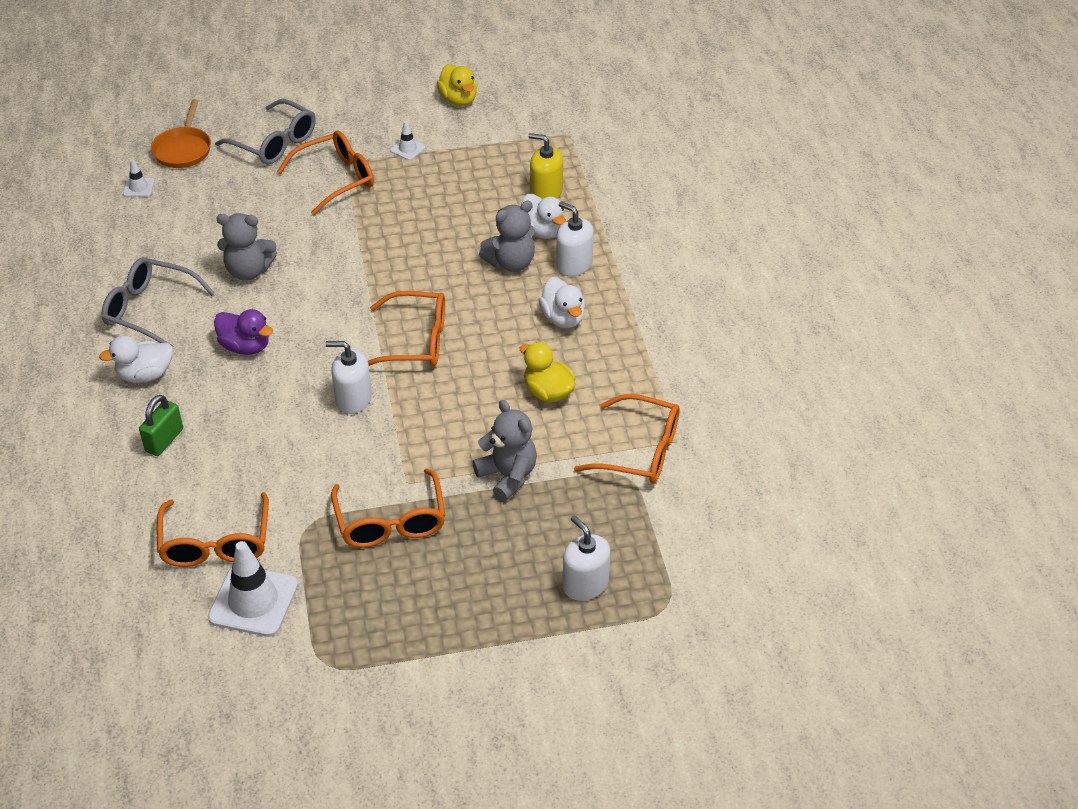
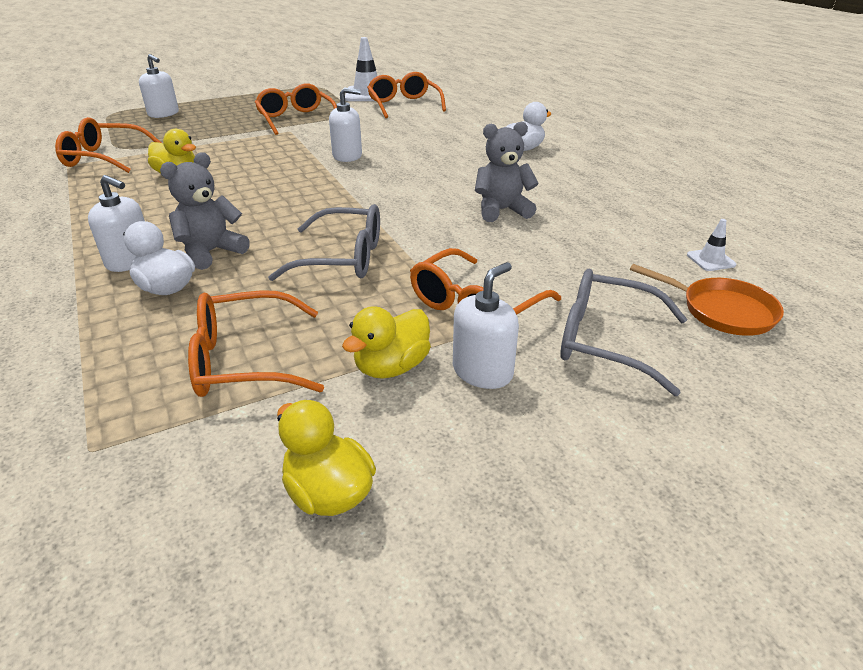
camera: 165 degrees right, 10 degrees down
grey glasses [101,257,215,347] -> grey glasses moved to [268,204,380,281]
green padlock [139,395,183,456] -> none
orange pan [151,99,211,168] -> orange pan turned 135 degrees clockwise [630,264,784,336]
purple duck [214,309,273,355] -> none
orange glasses [368,291,445,367] -> orange glasses moved to [188,290,324,397]
white traffic cone [390,121,425,160] -> yellow duck [342,306,431,379]
grey teddy bear [472,400,537,501] -> none
yellow soap dispenser [528,133,563,199] -> none
white duck [539,277,585,328] -> none
none -> white soap dispenser [453,262,519,389]

